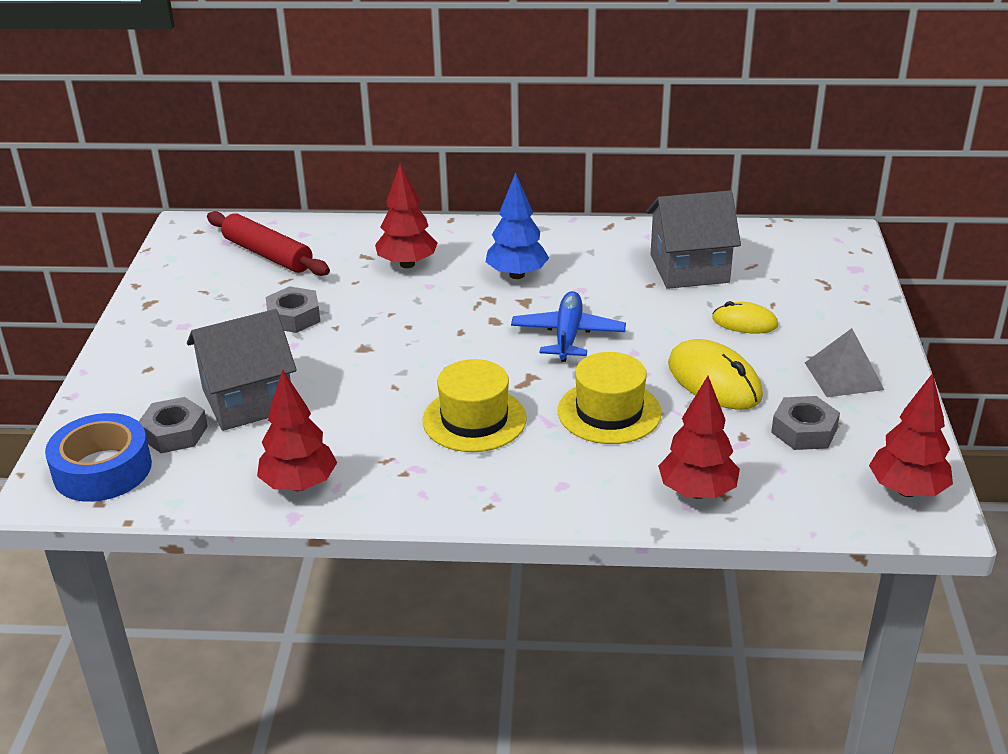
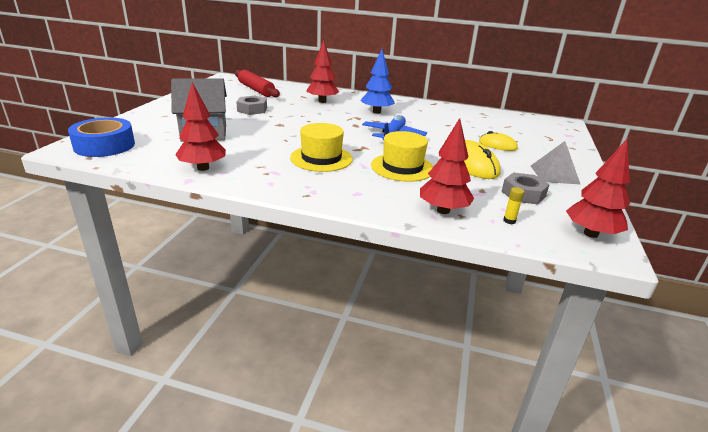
camera: 10 degrees right, 5 degrees down
grey nut [138,397,208,453] -> none
grey house [646,190,741,289] -> none
none -> yellow glue stick [503,187,524,224]

